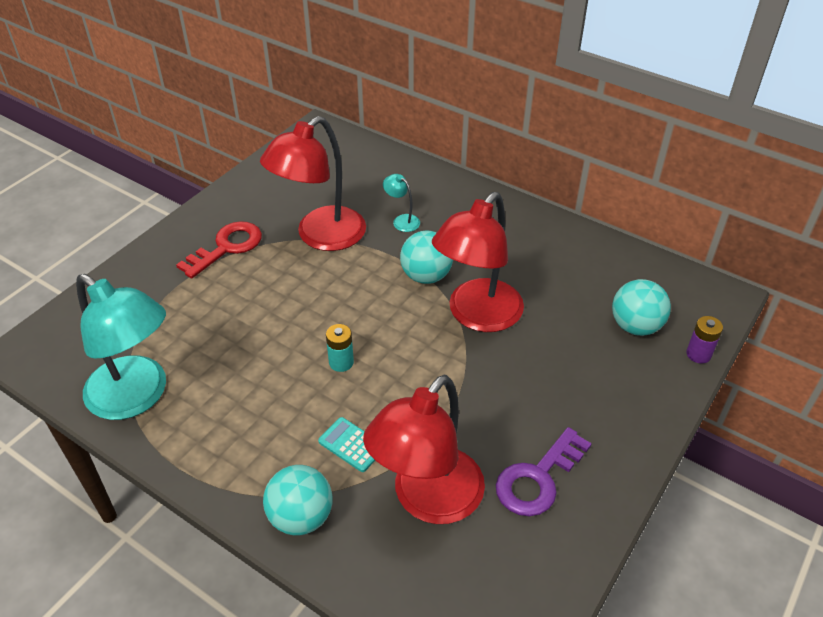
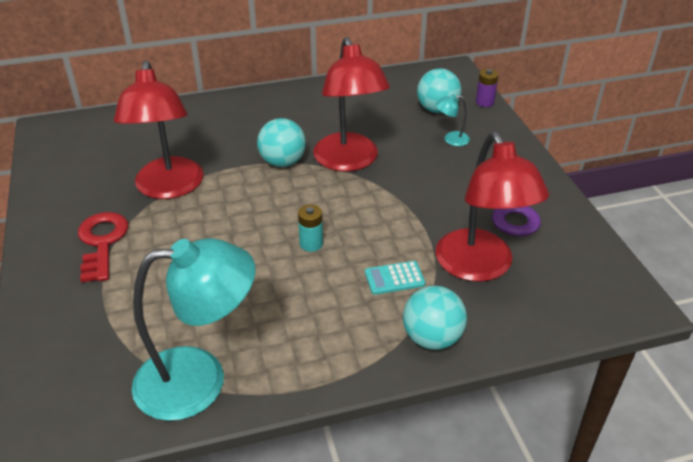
camera: 50 degrees left, 5 degrees down
turquoise lamp [383,174,420,232] -> turquoise lamp moved to [436,94,470,146]

